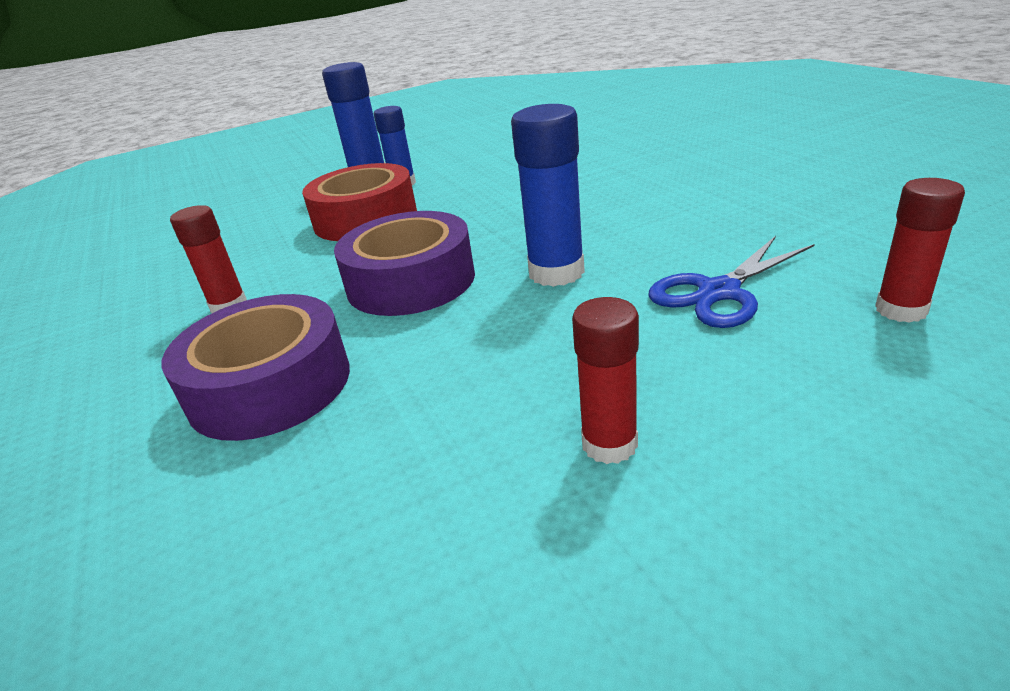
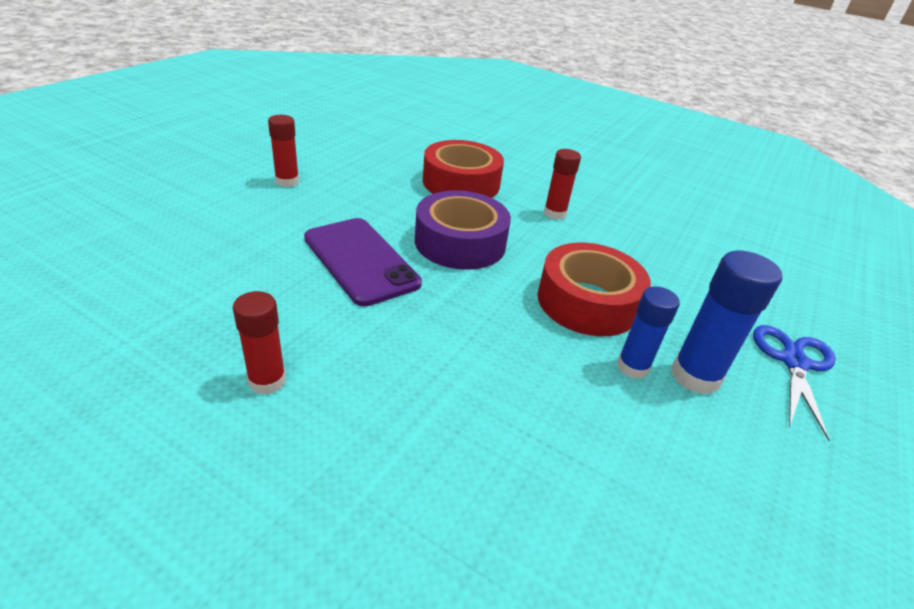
camera: 140 degrees right, 5 degrees up
purple tape [161,294,350,441] -> red tape [423,140,504,198]
blue glue stick [511,104,585,287] -> purple phone [304,218,422,307]
blue scissors [649,236,814,328] -> blue scissors moved to [753,325,836,441]
red glue stick [875,178,965,323] -> red glue stick moved to [233,291,286,395]

